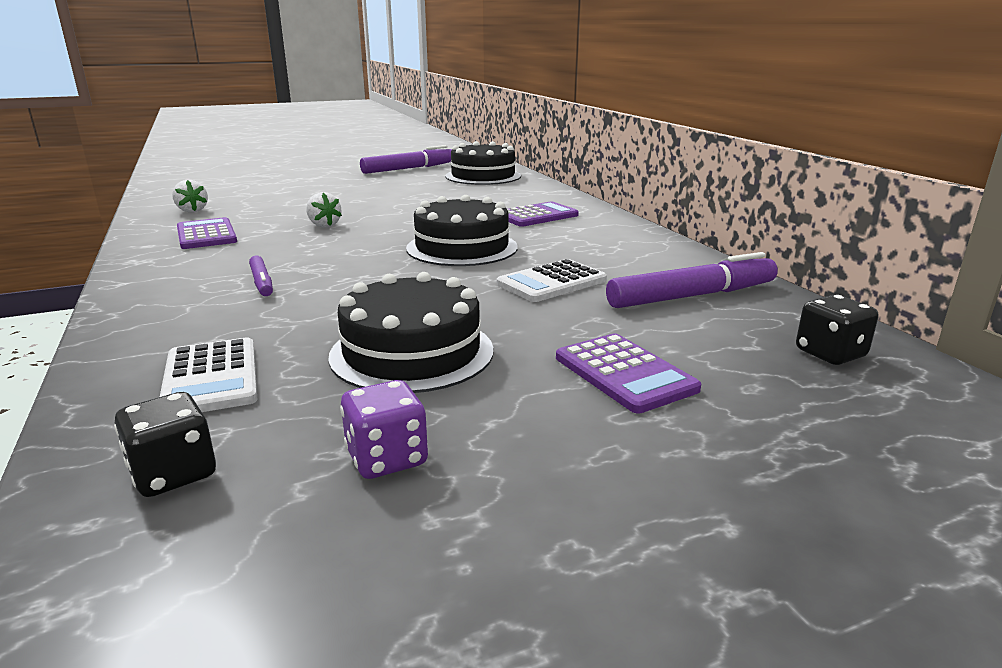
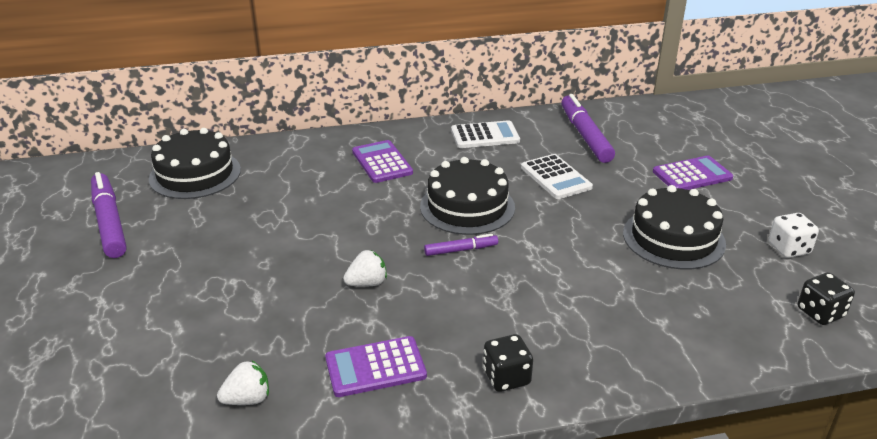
camera: 80 degrees left, 10 degrees up
white calculator [160,337,257,412] -> white calculator moved to [451,120,520,148]
purple marker [249,255,273,296] -> purple marker moved to [424,234,498,256]
purple dice [340,380,428,479] -> white dice [768,213,819,258]
black dice [796,295,879,365] -> black dice moved to [483,334,533,392]

